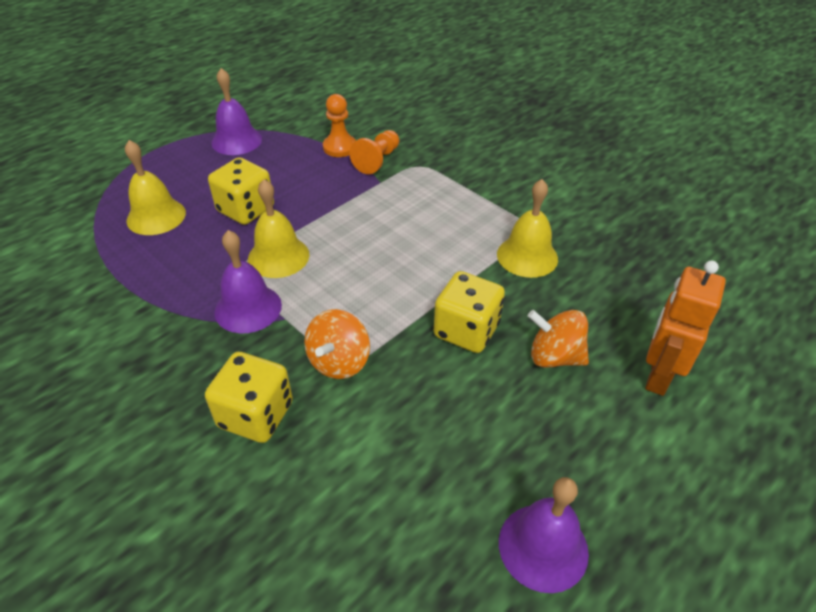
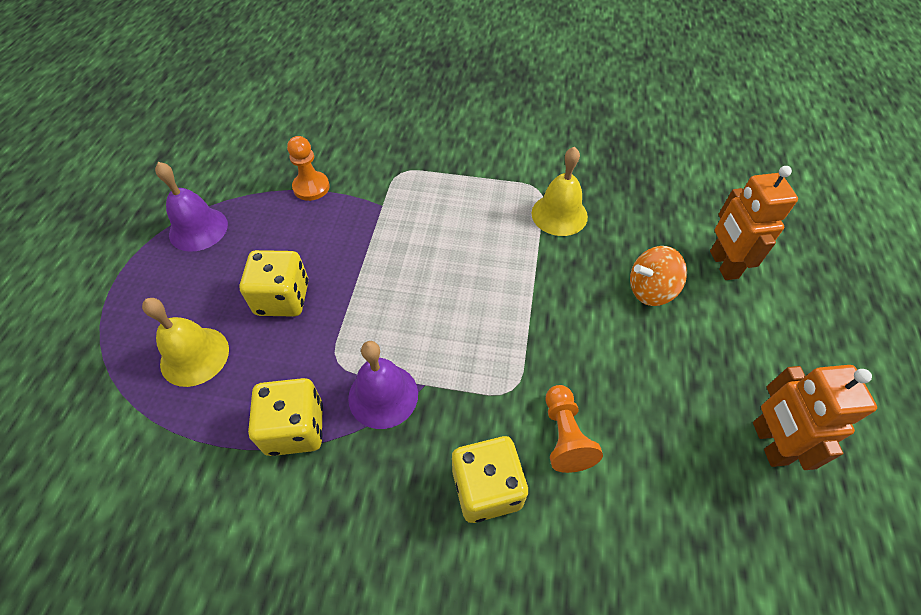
camera: 35 degrees left, 10 degrees up
yellow bell [248,179,309,278] -> none
orange spinning top [304,309,370,379] -> none
orange pawn [350,130,399,174] -> orange pawn moved to [546,385,603,473]
yellow dice [434,271,505,353] -> yellow dice moved to [248,378,323,456]
purple bell [499,477,589,593] -> orange robot [753,365,877,470]

